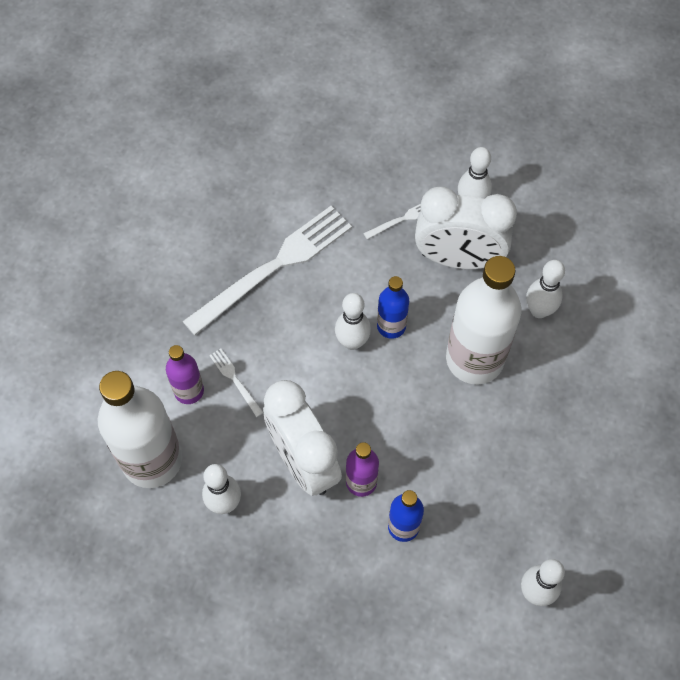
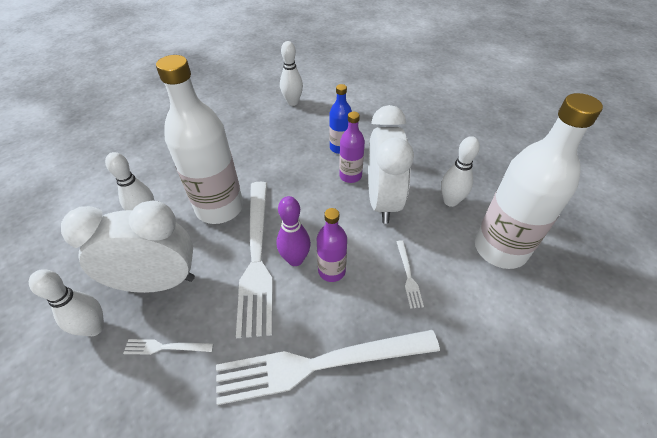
camera: 150 degrees left, 15 degrees down
purple bottle [166,345,204,404] -> purple bottle moved to [317,208,347,282]
white bowling pin [335,293,371,350] -> purple bowling pin [276,196,311,266]
blue bottle [377,276,409,339] -> white fork [236,182,273,338]
white clock [415,187,517,269] -> white clock turned 45 degrees counterclockwise [61,200,195,293]

